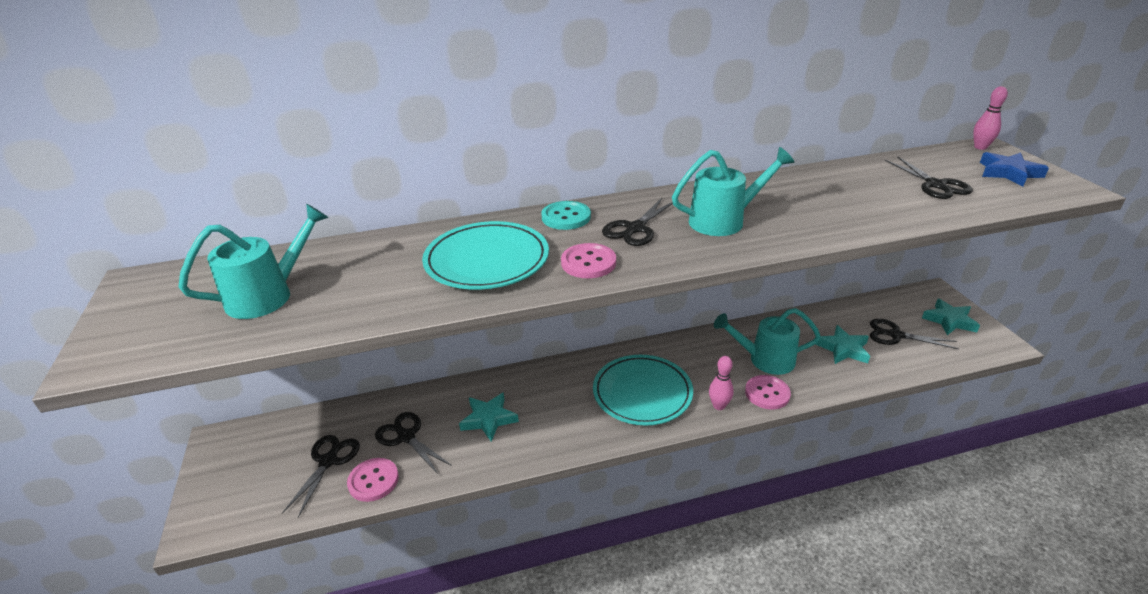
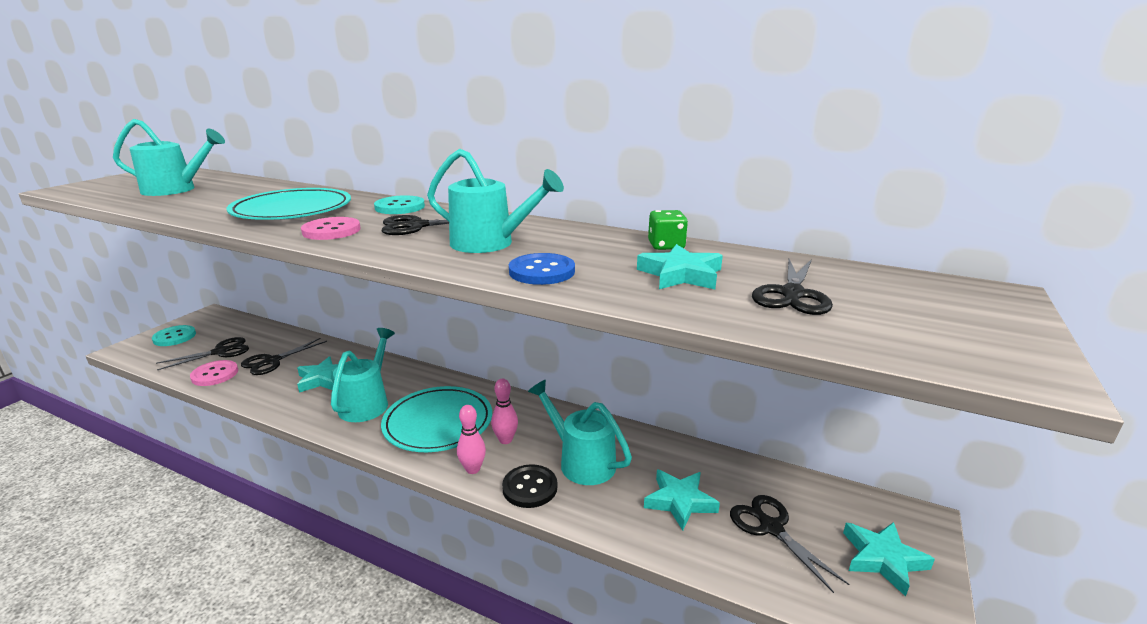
camera: 40 degrees right, 10 degrees down
black scissors [375,412,452,474] -> black scissors turned 135 degrees counterclockwise [241,338,327,375]
pink button [745,375,791,409] -> black button [502,464,557,508]
pink bowling pin [973,86,1008,150] -> pink bowling pin moved to [491,379,518,444]
blue star [980,152,1049,187] -> none
none -> turquoise button [152,325,196,346]
none -> turquoise watering can [331,328,395,422]
none -> blue button [509,253,575,285]
none -> turquoise star [637,244,723,289]
none -> green dice [648,210,688,250]

